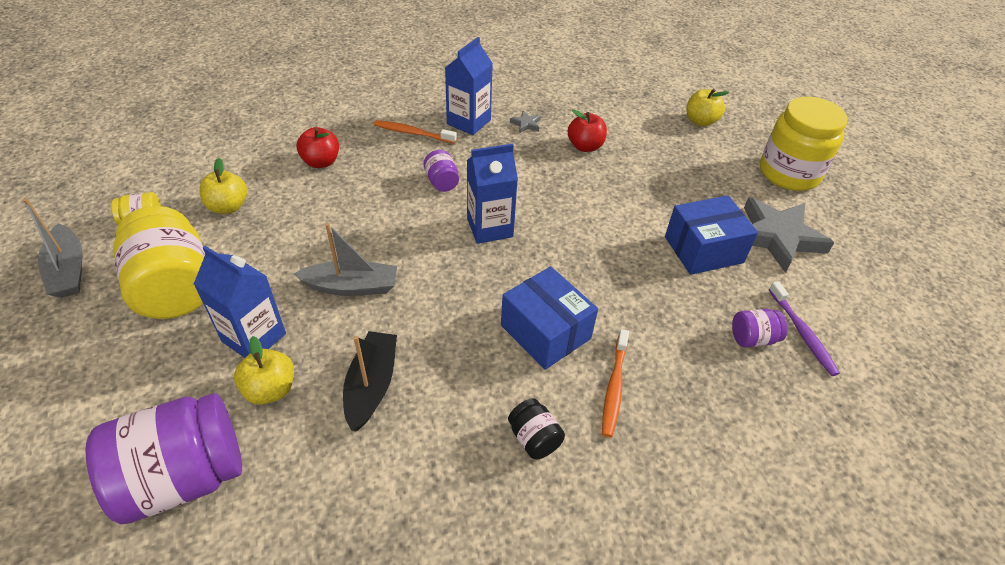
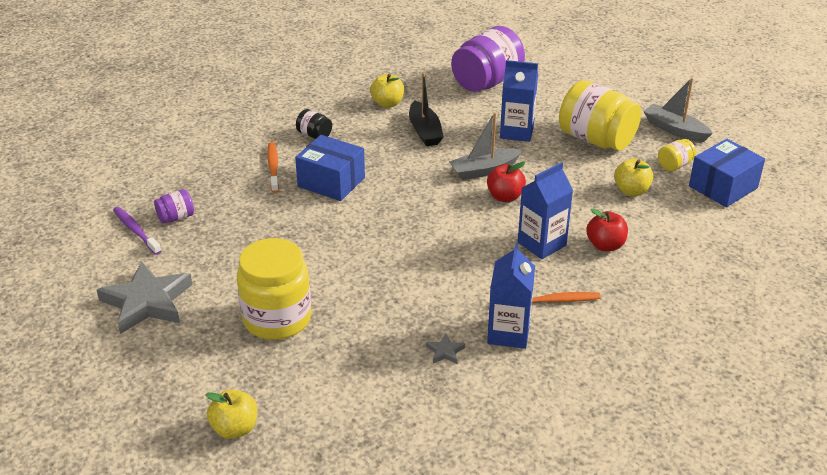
camera: 160 degrees right, 10 degrees down
yellow apple [234,336,294,405] -> yellow apple moved to [370,74,404,108]
purple jar [424,150,459,192] -> none
blue carton [467,144,518,244] -> blue carton moved to [518,162,573,259]
red apple [568,110,607,152] -> red apple moved to [487,162,526,202]
blue box [665,195,758,275] -> blue box moved to [689,139,765,207]
yellow jar [760,96,848,191] -> yellow jar moved to [237,238,312,340]

